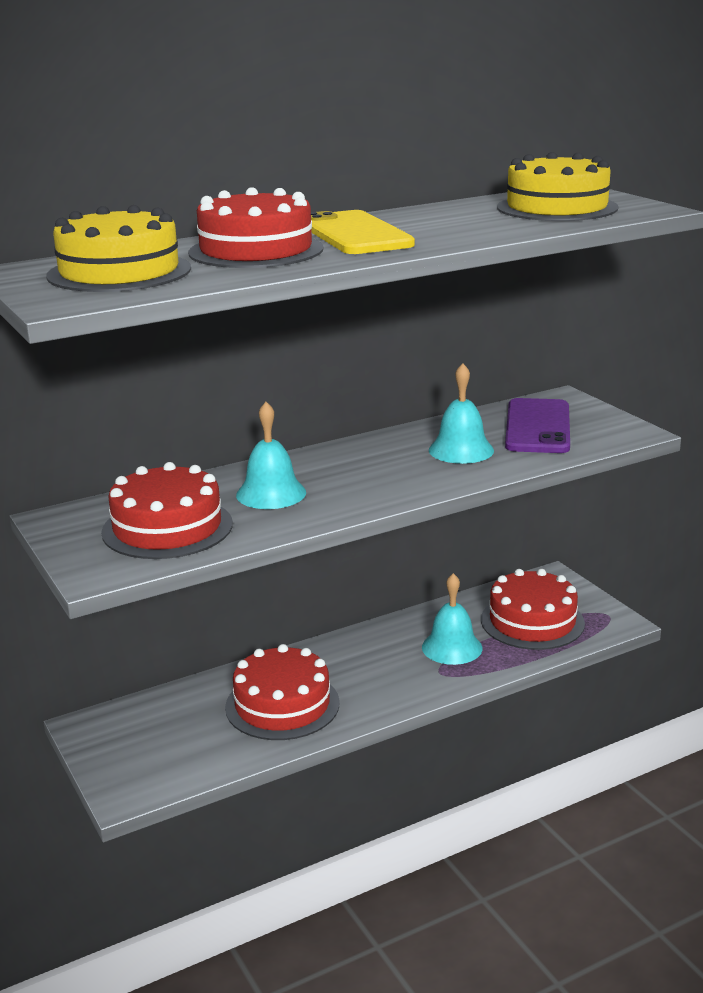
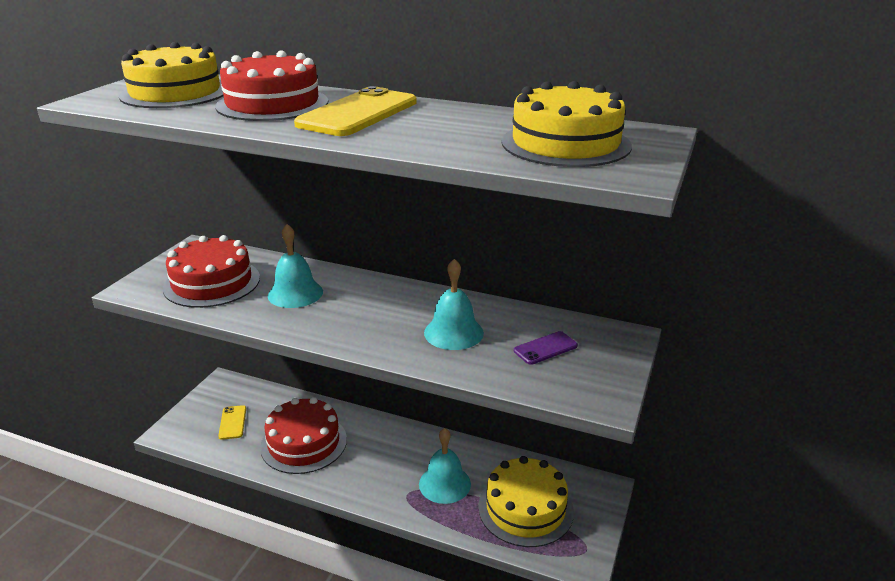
camera: 50 degrees right, 5 degrees up
red cake [481,569,585,650] -> yellow cake [478,456,574,547]
purple phone [505,398,570,453] -> purple phone [514,331,578,365], size x0.50
none -> yellow phone [218,405,246,440]

